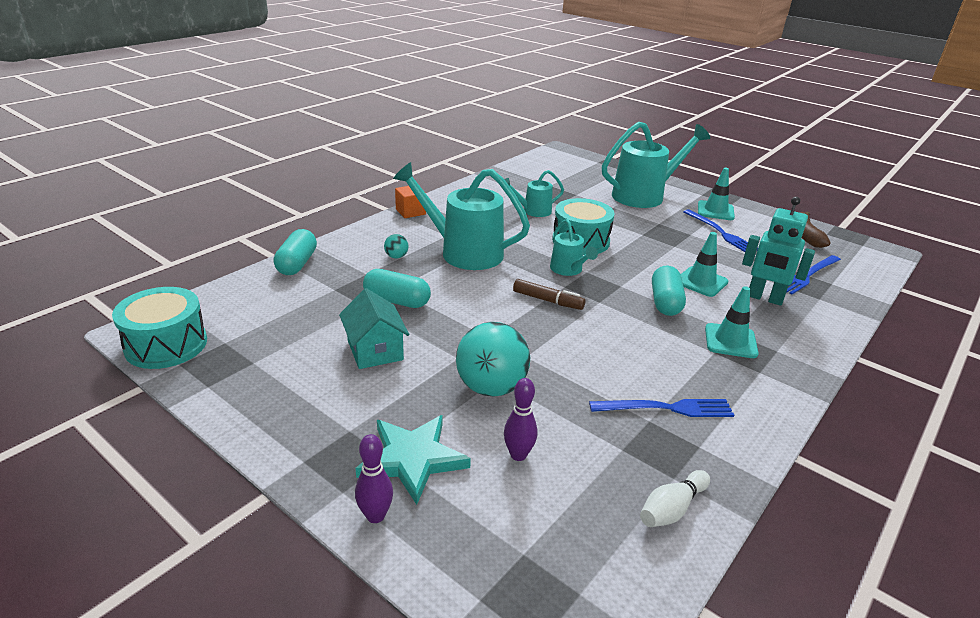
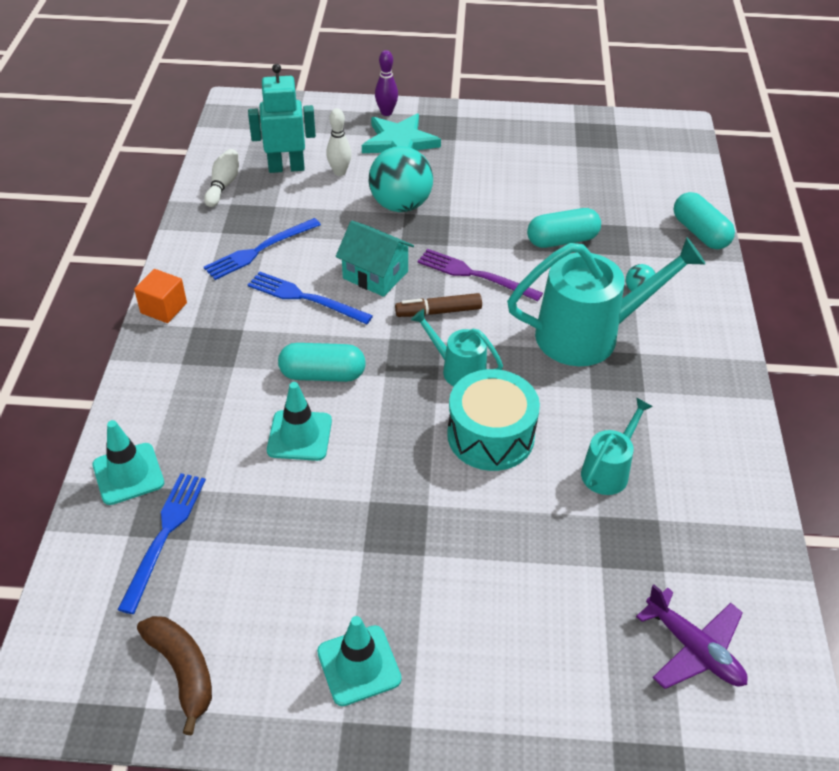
camera: 145 degrees right, 15 degrees up
turquoise drum [112,287,207,369] -> none
turquoise house [339,288,409,369] -> turquoise house moved to [336,221,414,297]
orange cube [395,186,426,218] -> orange cube moved to [134,269,187,323]
purple bowling pin [504,378,537,461] -> white bowling pin [326,108,352,176]
turquoise watering can [602,122,710,208] -> none
turquoise capsule [652,266,686,316] -> turquoise capsule turned 60 degrees counterclockwise [278,343,366,382]
blue fork [683,209,758,252] -> blue fork moved to [248,271,373,324]
turquoise traffic cone [705,286,758,358] -> turquoise traffic cone moved to [93,420,164,505]
turquoise robot [742,197,815,306] -> turquoise robot moved to [248,64,316,173]
none -> purple fork [417,249,543,301]
none -> purple plane [636,585,748,689]

